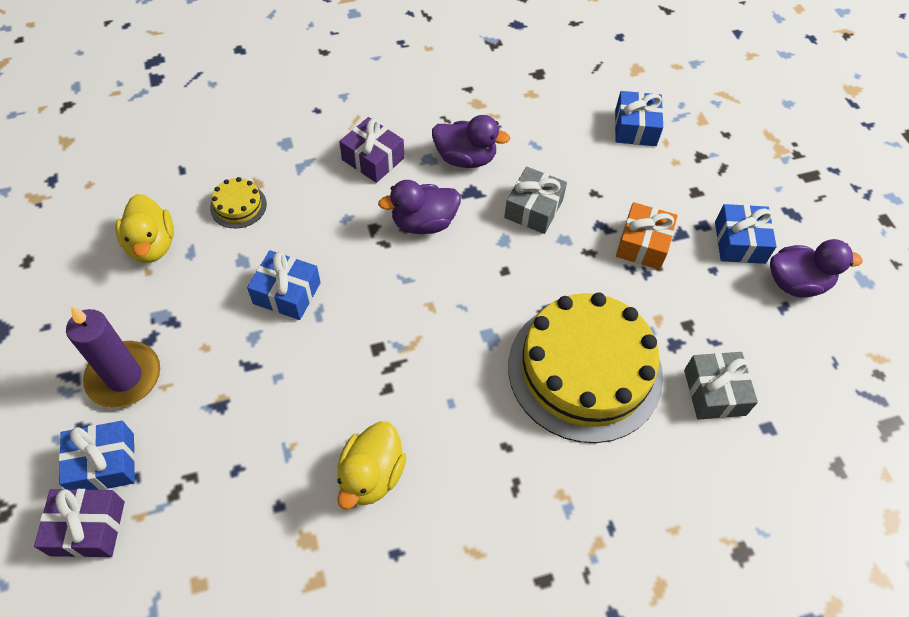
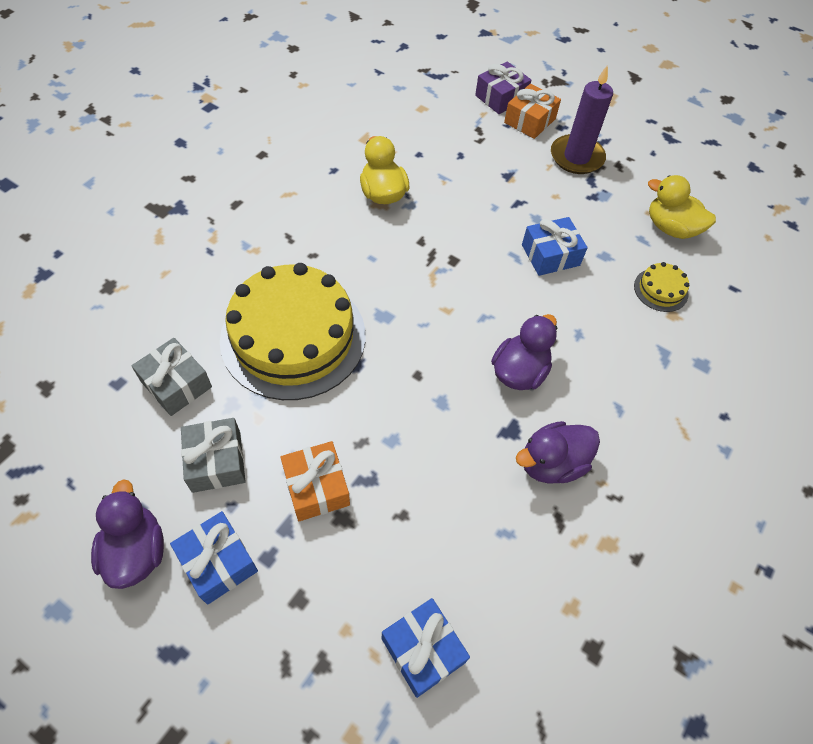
camera: 140 degrees right, 0 degrees up
blue gift [59,421,135,490] -> orange gift [504,84,561,139]
purple gift [339,117,404,183] -> none
grey gift [504,167,567,234] -> grey gift moved to [181,418,246,493]
purple duck [770,239,863,297] -> purple duck turned 120 degrees clockwise [91,479,164,589]

